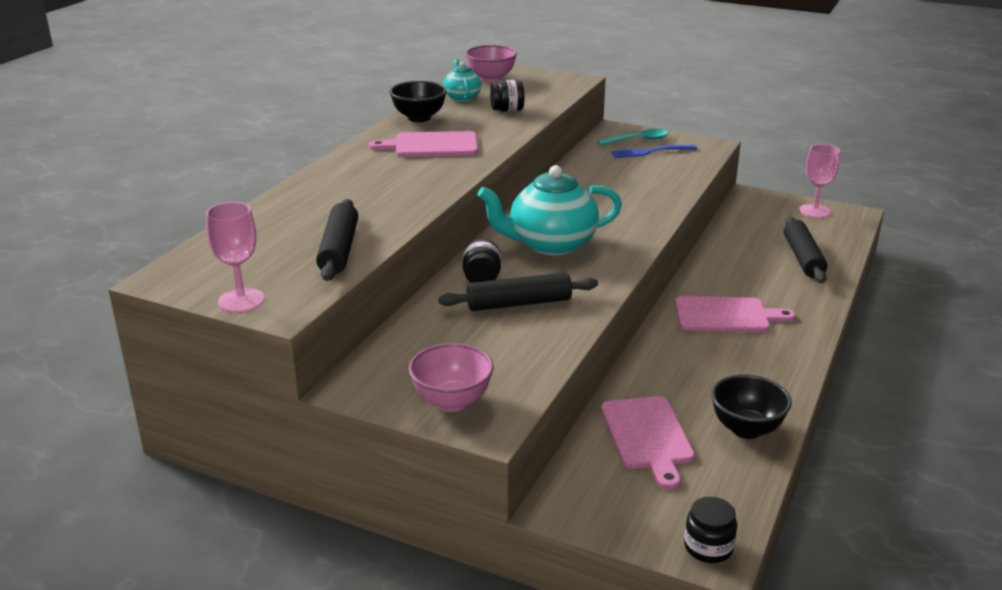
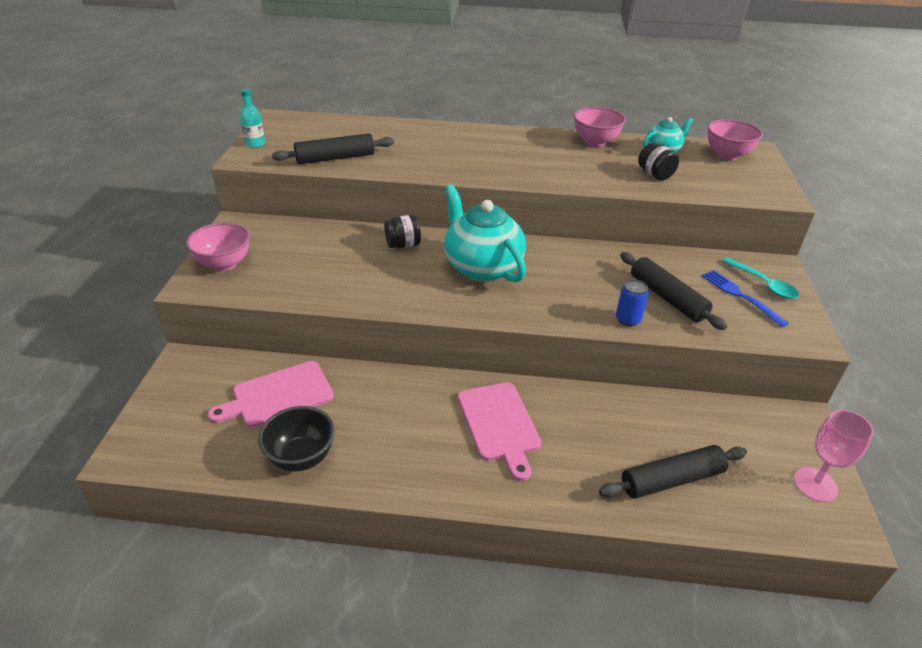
camera: 70 degrees right, 10 degrees up
pink goblet [206,202,265,312] -> turquoise bottle [240,89,265,148]
pink cutting board [369,131,478,157] -> none
black bowl [389,81,447,122] -> pink bowl [574,107,626,147]
black rolling pin [439,272,598,311] -> black rolling pin moved to [620,252,727,330]
black jar [684,497,737,563] -> none
none -> blue can [616,279,649,326]

